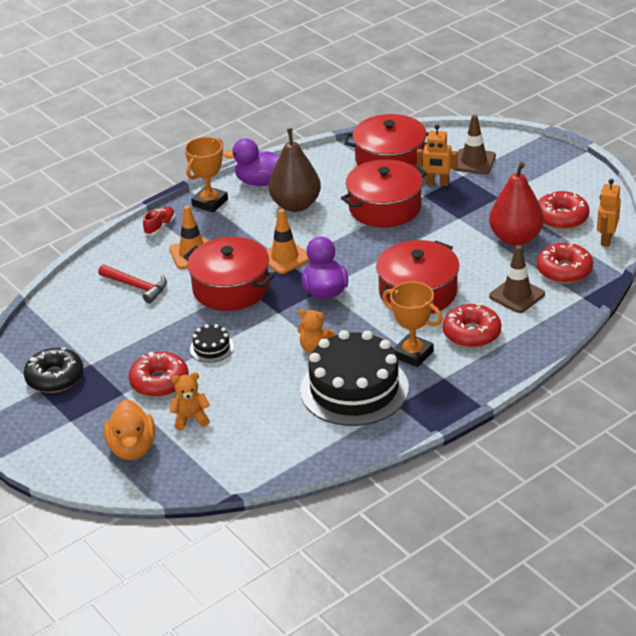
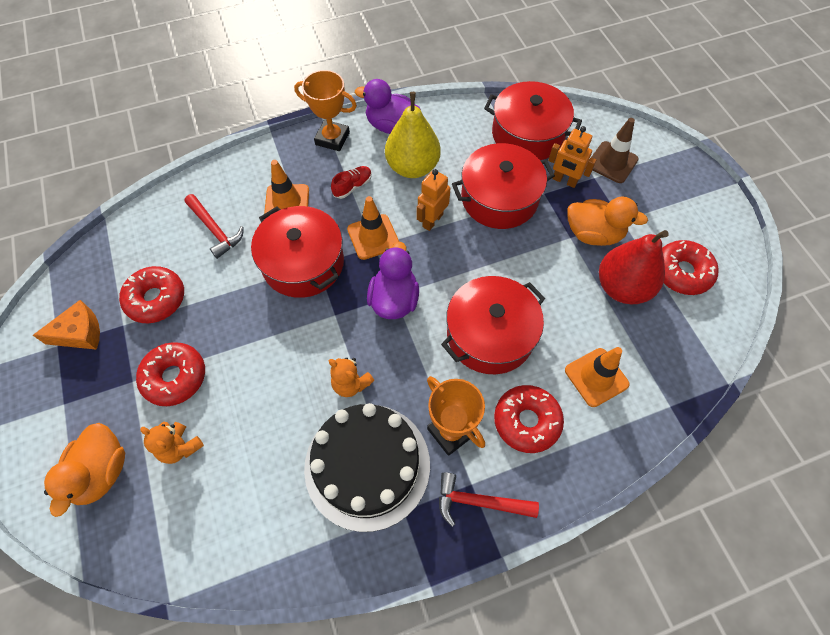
camera: 15 degrees right, 25 degrees up
black donut [24,348,84,393] -> orange cheese [33,300,100,350]
red shoe [143,206,175,235] -> red shoe moved to [331,166,372,199]
orange teddy bear [170,372,210,430] -> orange teddy bear turned 150 degrees counterclockwise [140,422,204,464]
orange trophy [185,137,228,213] -> orange trophy turned 60 degrees clockwise [294,70,357,151]
black cake [190,324,234,363] -> none
brown pear [269,128,321,212] -> yellow pear [385,92,441,178]
brown traffic cone [489,245,545,313] -> orange traffic cone [565,347,630,407]
red donut [537,242,593,284] -> red donut moved to [119,266,184,323]
orange robot [597,179,621,247] -> orange robot moved to [417,169,450,231]
none -> red hammer [439,472,539,527]
none -> orange duck [567,197,648,246]

